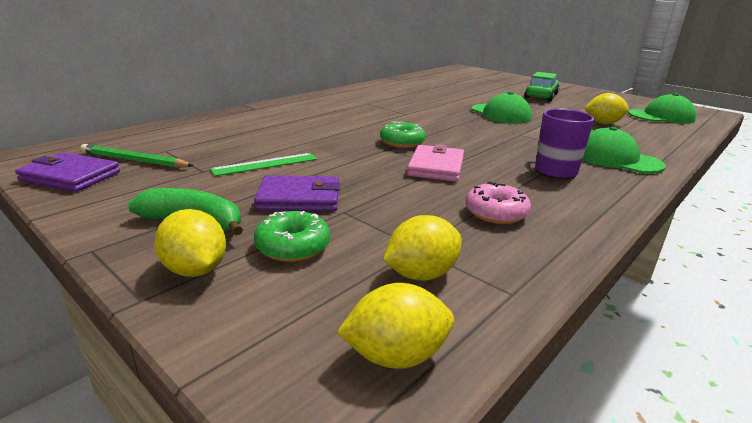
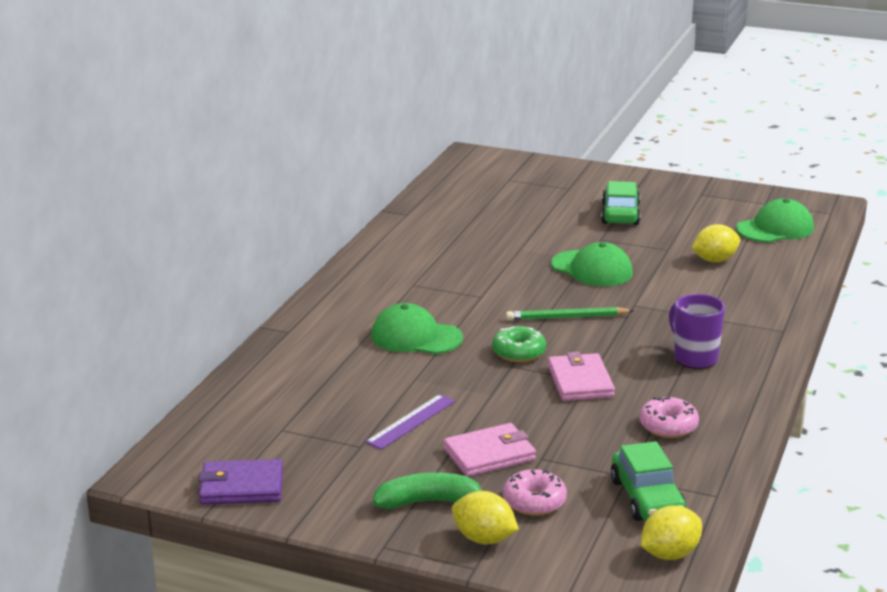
camera: 20 degrees left, 0 degrees up
green pencil [80,144,194,168] -> green pencil moved to [506,307,634,321]
green ruler [210,153,317,176] -> purple ruler [365,394,455,449]
purple wallet [254,175,340,211] -> pink wallet [443,423,536,477]
green donut [254,211,330,262] -> pink donut [503,469,567,516]
yellow lemon [383,215,462,281] -> green car [610,441,686,521]
green cap [582,127,666,173] -> green cap moved to [371,303,463,354]

